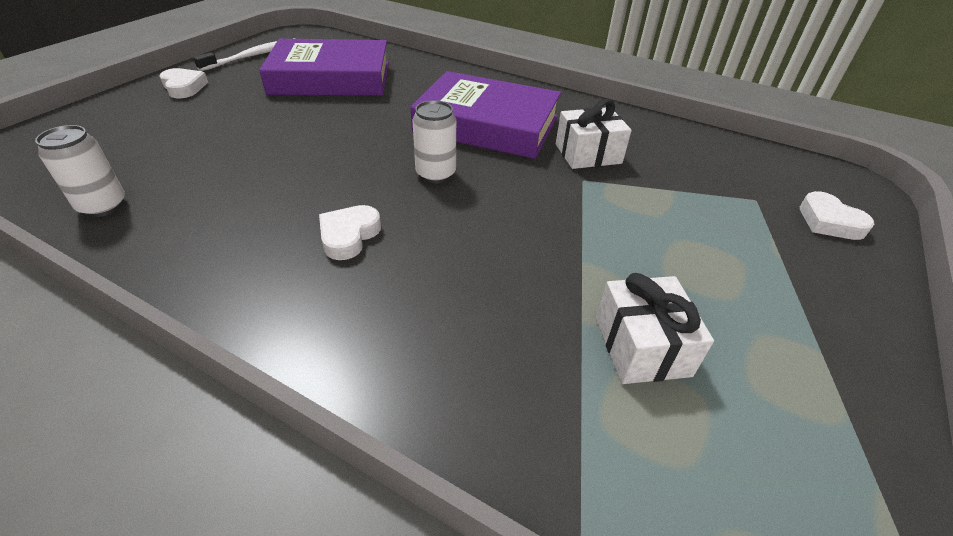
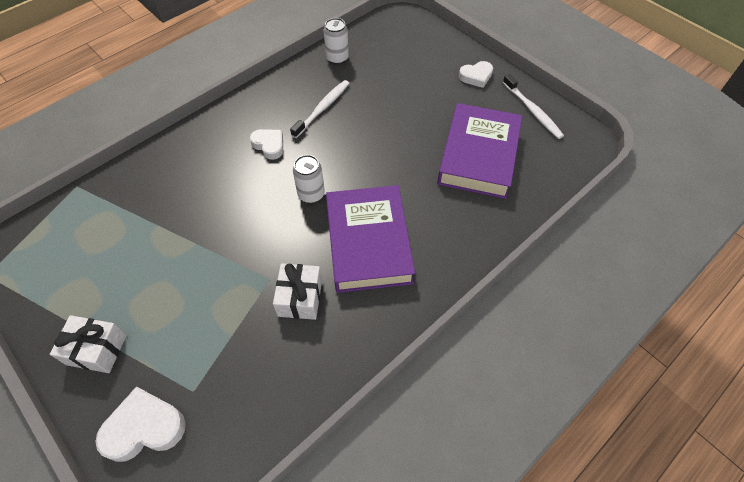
camera: 110 degrees right, 15 degrees up
purple book [411,71,561,159] -> purple book turned 45 degrees counterclockwise [326,185,415,293]
white gift [596,273,714,384] -> white gift moved to [50,315,127,373]
white heart [800,191,875,240] -> white heart [95,386,186,462], size x1.54
none -> white toothbrush [290,80,350,138]

